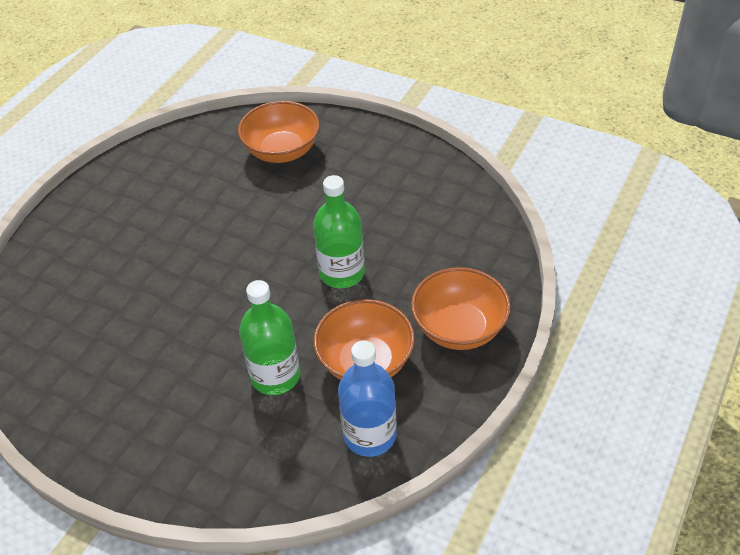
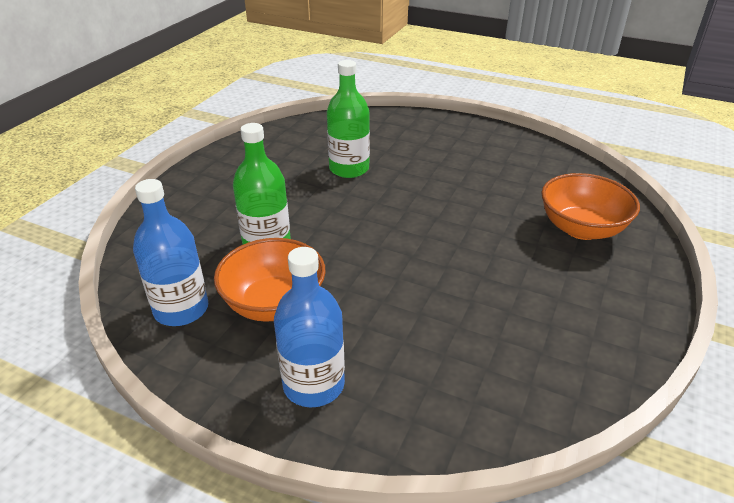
camera: 85 degrees right, 10 degrees down
green bottle [313,175,365,288] -> green bottle moved to [327,60,370,178]
orange bowl [411,267,511,350] -> blue bottle [274,247,345,407]

